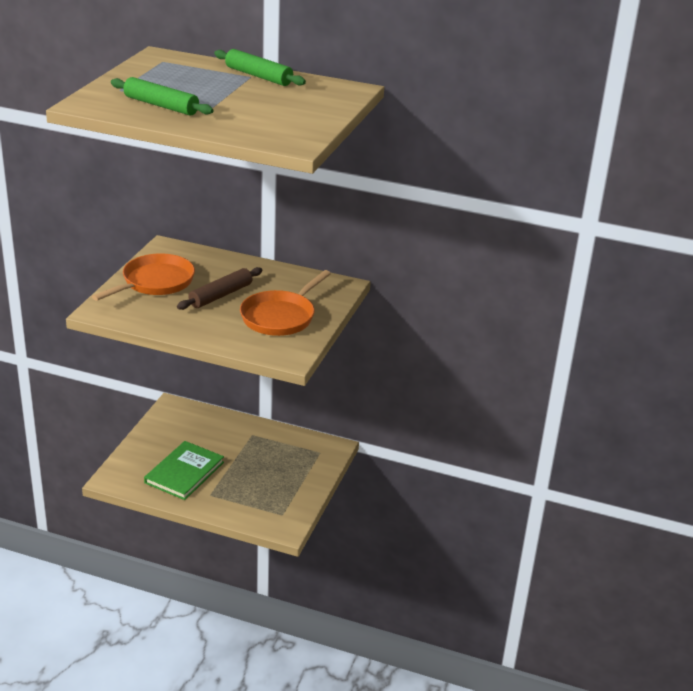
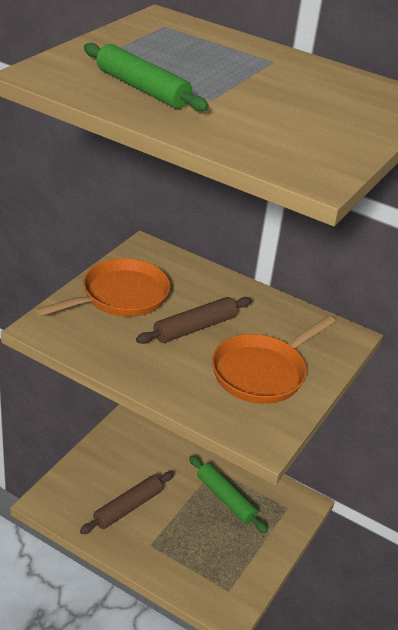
camera: 10 degrees right, 5 degrees up
green book [144,441,224,500] -> brown rolling pin [80,471,174,534]
green rolling pin [214,49,306,86] -> green rolling pin moved to [189,456,268,533]

